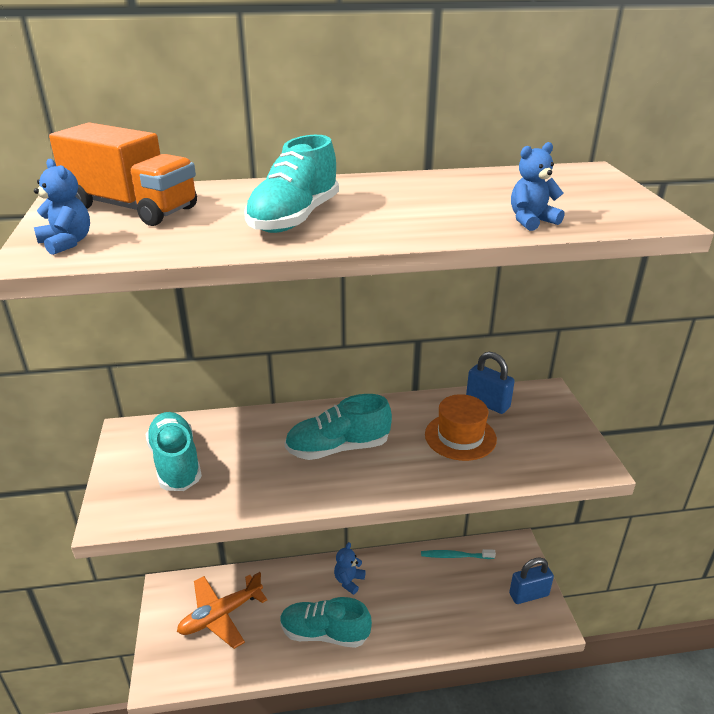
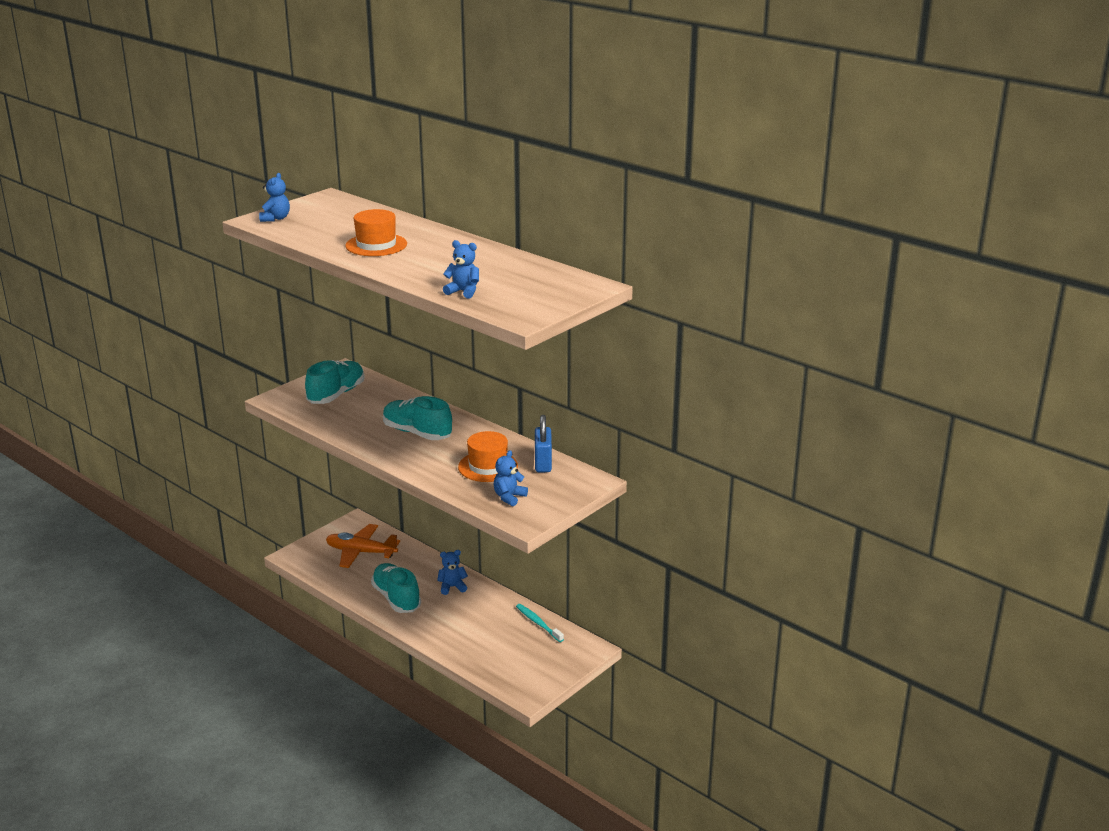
camera: 50 degrees right, 5 degrees down
orange truck [49,122,197,226] -> none
turquoise shoe [244,135,339,233] -> orange hat [345,209,407,256]
blue padlock [509,557,554,604] -> none
none -> blue teddy bear [493,450,528,506]

